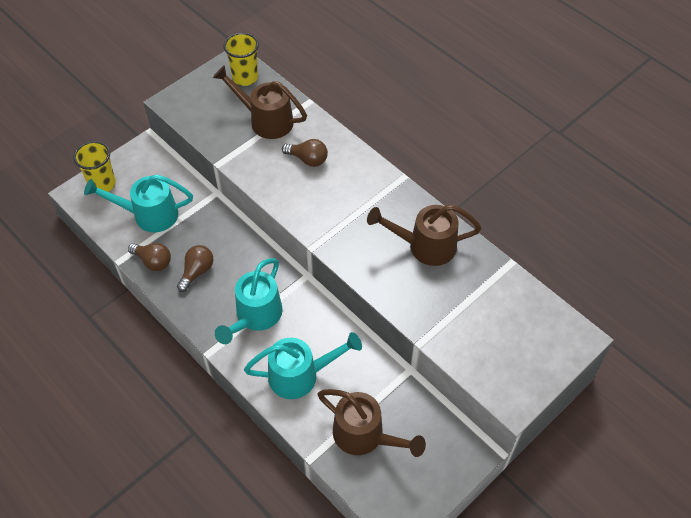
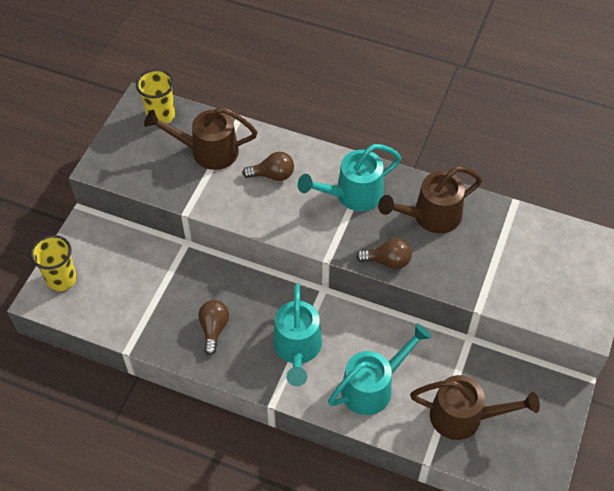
camera: 25 degrees left, 0 degrees up
turquoise watering can [84,174,193,232] -> turquoise watering can moved to [298,144,401,211]
brown light bulb [128,243,171,271] -> brown light bulb moved to [356,238,412,269]

